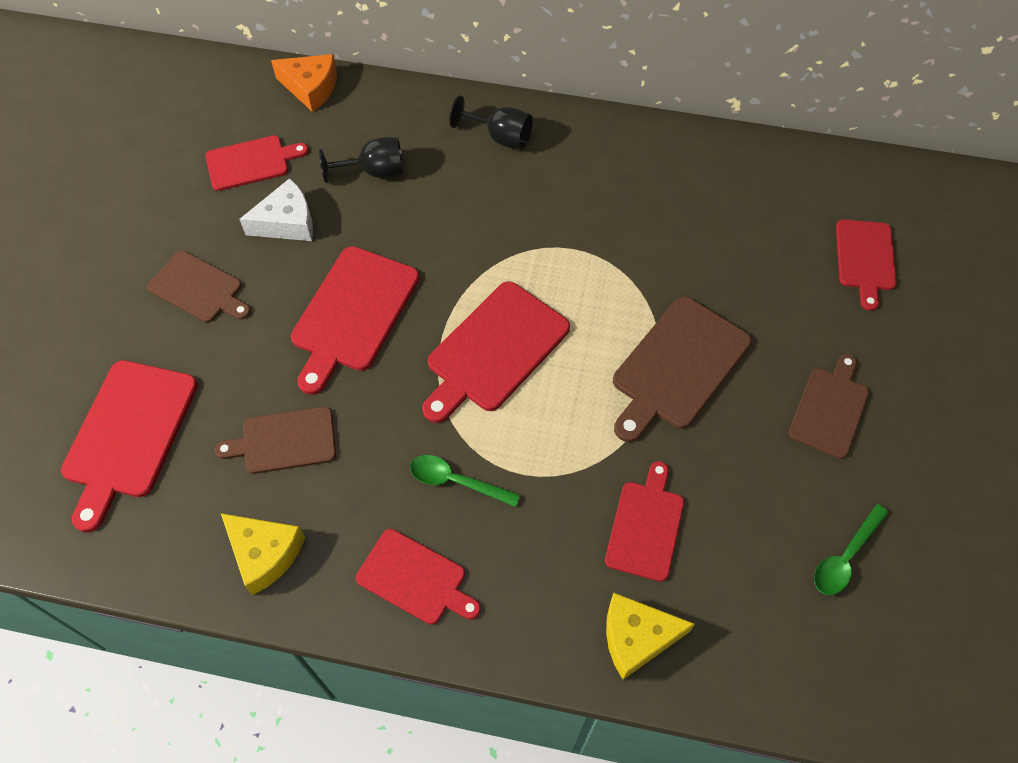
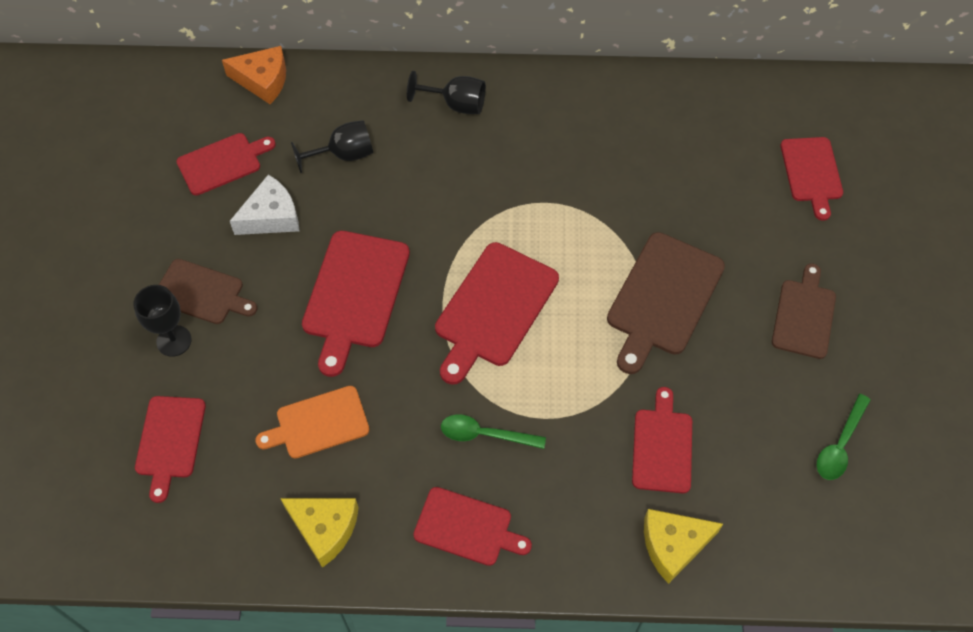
camera: 10 degrees left, 0 degrees up
red cutting board [61,360,198,532] -> red cutting board [135,396,206,503], size x0.65
brown cutting board [215,407,336,474] -> orange cutting board [255,386,369,459]
none -> black goblet [133,285,192,357]

